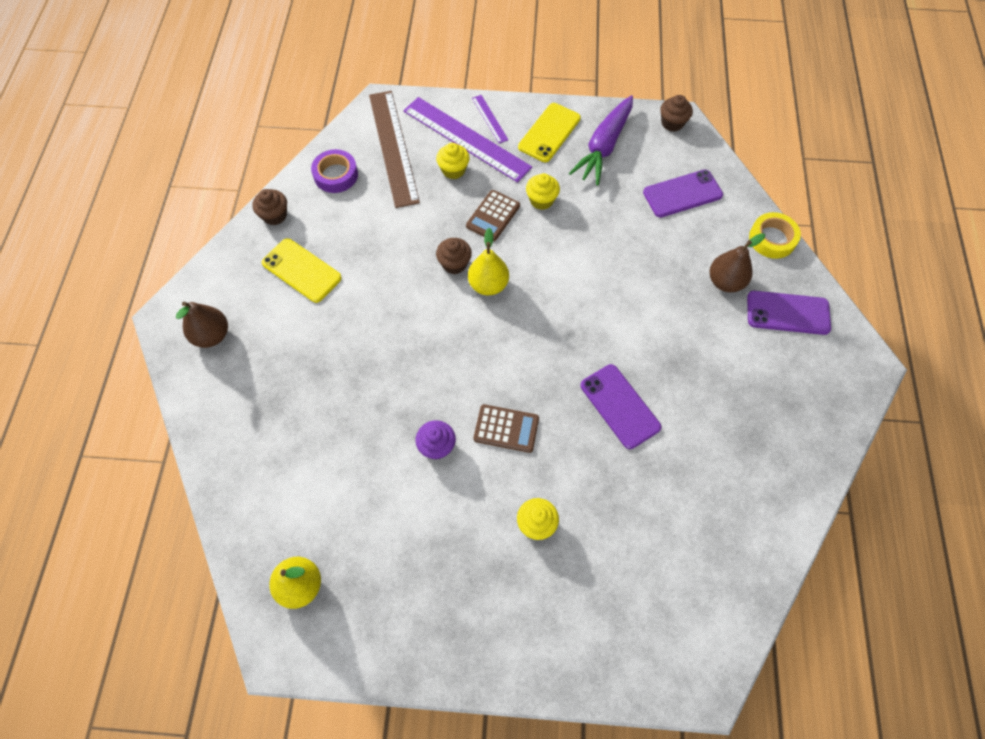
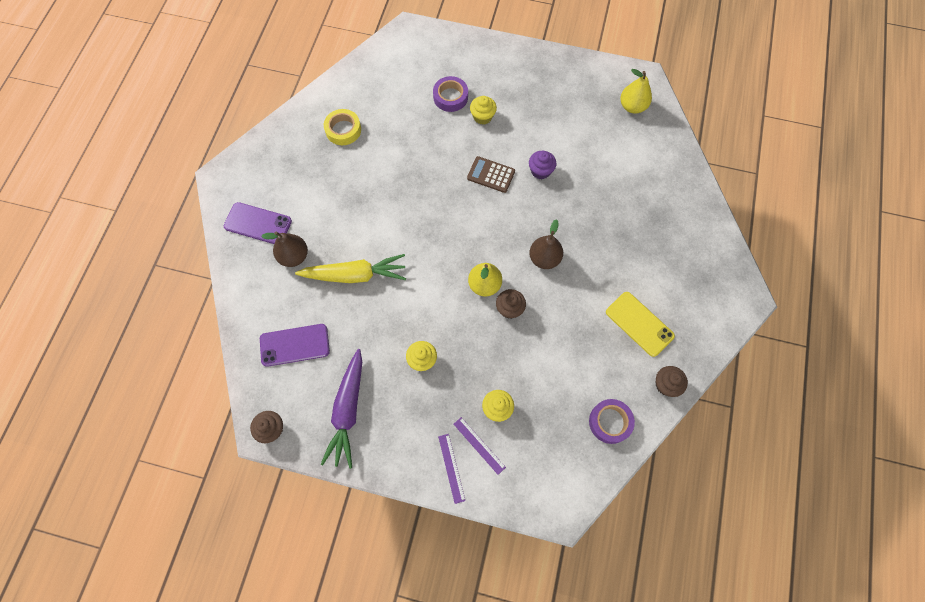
camera: 170 degrees left, 5 degrees up
brown pear [176,302,228,348] -> brown pear moved to [529,219,563,269]
brown ruler [369,91,420,208] -> none
purple ruler [403,97,532,183] -> purple ruler [454,417,506,475], size x0.45
brown calculator [466,190,520,241] -> none
yellow phone [518,103,581,162] -> none
purple carrot [569,95,633,186] -> purple carrot turned 150 degrees clockwise [321,349,362,469]
purple phone [580,364,661,449] -> none
yellow tape [749,212,801,259] -> yellow tape moved to [324,109,361,145]
none -> yellow carrot [295,254,406,283]
none -> purple tape [433,76,468,112]

